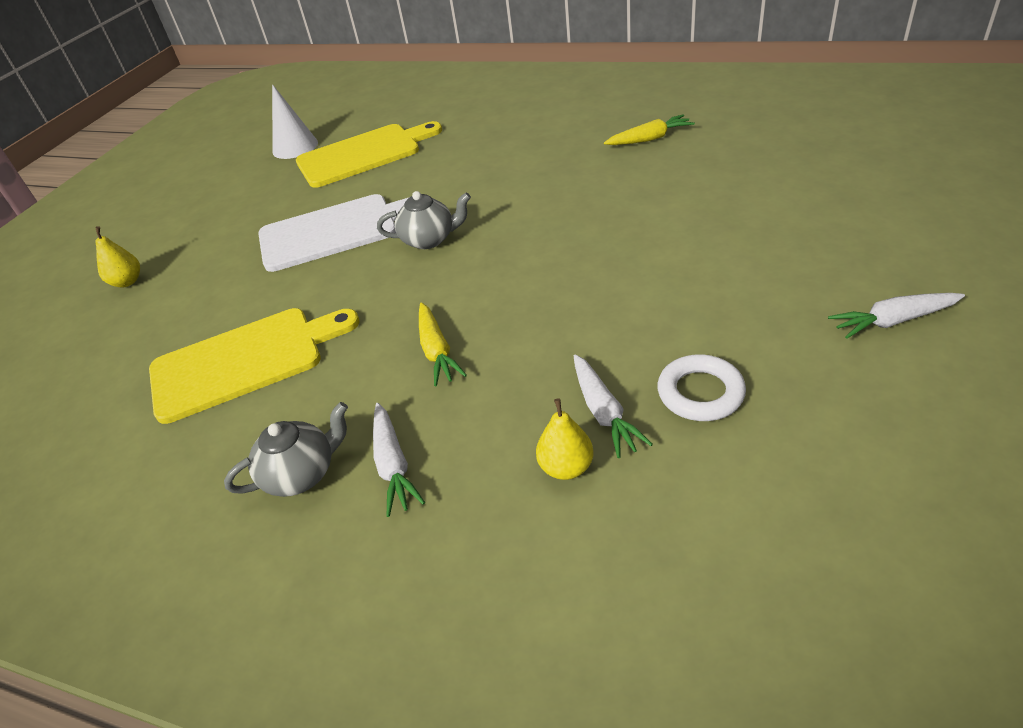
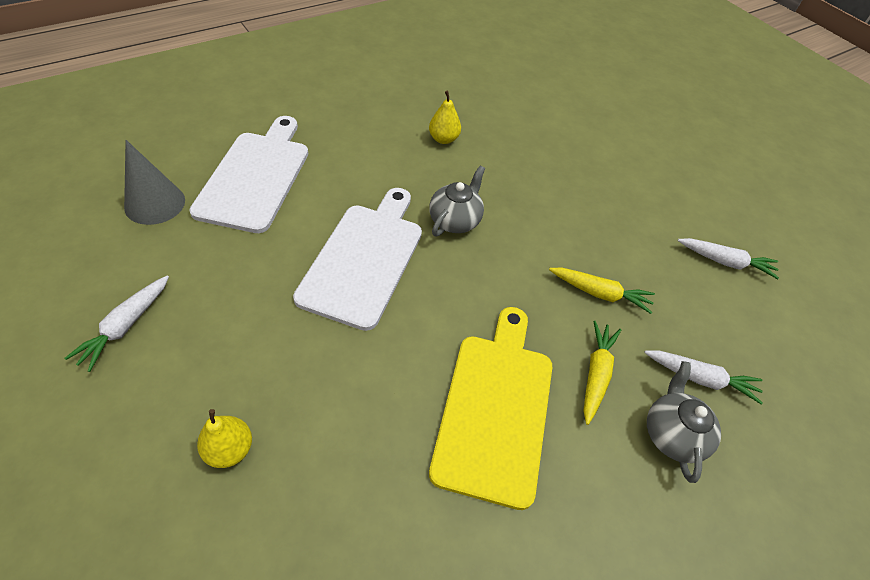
camera: 65 degrees left, 10 degrees up
white cone [272,84,318,159] -> grey cone [124,140,185,225]
yellow cutting board [296,121,442,188] -> white cutting board [189,116,308,233]
yellow pear [536,398,594,480] -> yellow pear moved to [429,91,461,144]
yellow carrot [604,114,695,145] -> yellow carrot moved to [584,321,621,425]
white ring [657,354,746,421] -> none
white carrot [828,293,965,339] -> white carrot moved to [64,275,169,372]

